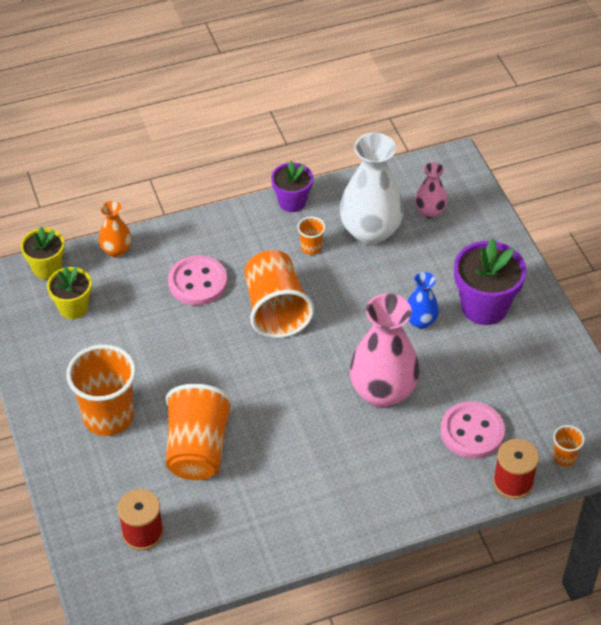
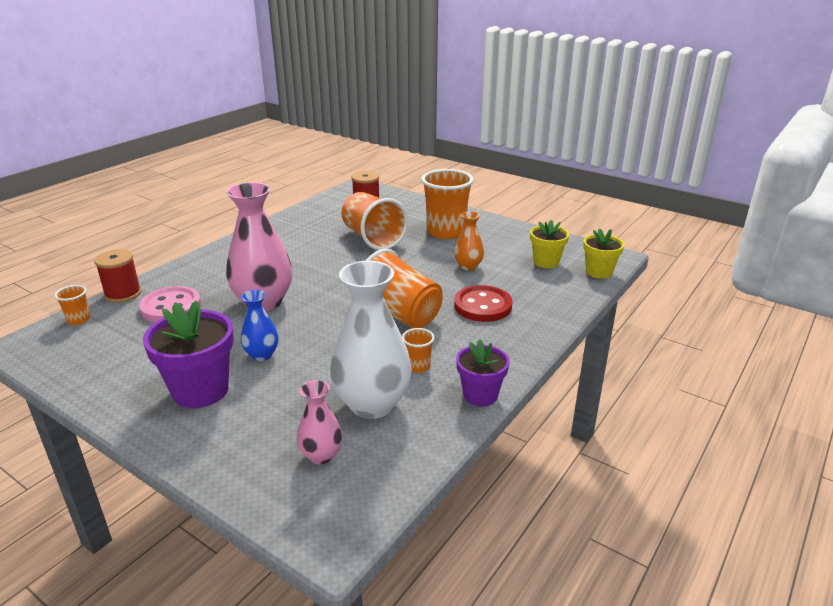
camera: 145 degrees right, 20 degrees down
orange vase [99,201,132,258] -> orange vase moved to [454,211,484,271]
pink button [168,255,227,305] -> red button [454,285,513,322]

